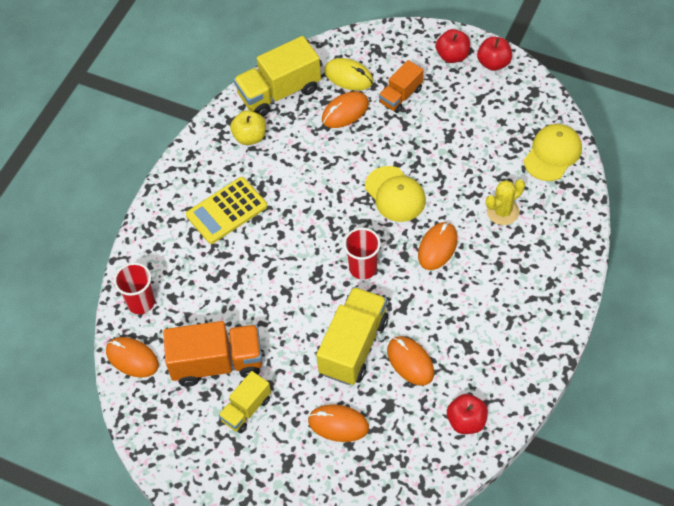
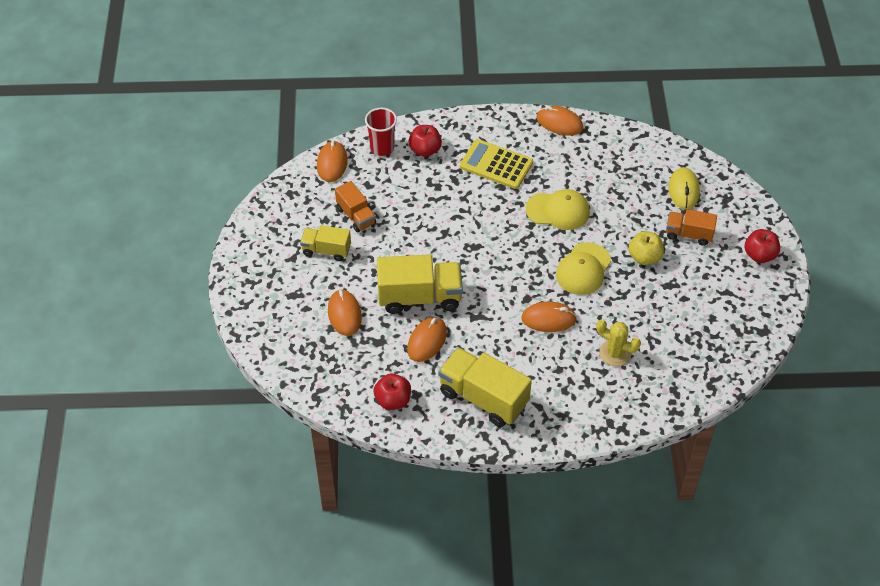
camera: 60 degrees right, 5 degrees down
orange truck [163,321,262,387] -> orange truck [335,181,376,233], size x0.58
yellow apple [230,110,266,145] -> yellow apple moved to [628,231,664,265]
yellow truck [234,36,321,117] -> yellow truck moved to [438,347,532,427]
orange mouse [322,91,369,128] -> orange mouse moved to [536,106,583,136]
red cup [343,228,381,280] -> none
red apple [477,37,512,71] -> red apple moved to [409,125,442,157]
yellow cap [524,124,582,181] -> yellow cap moved to [526,189,590,230]

